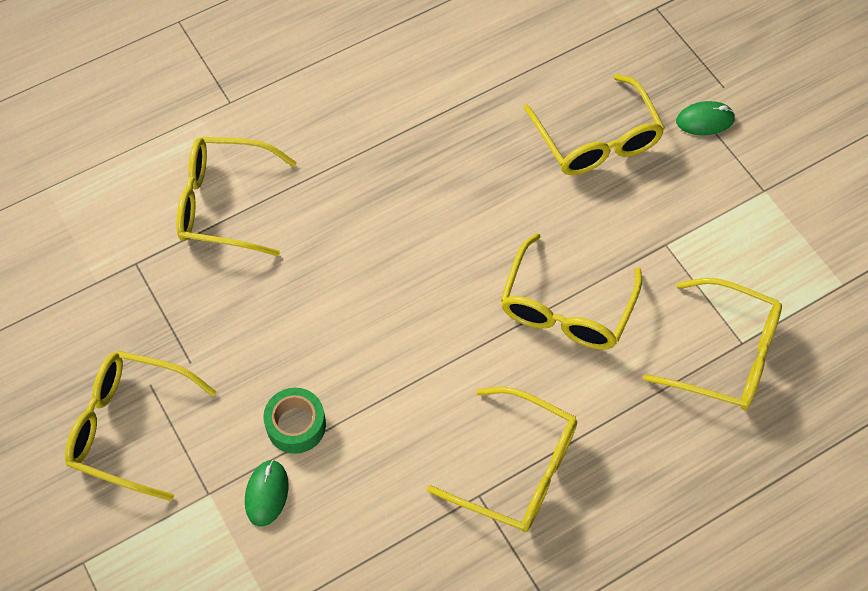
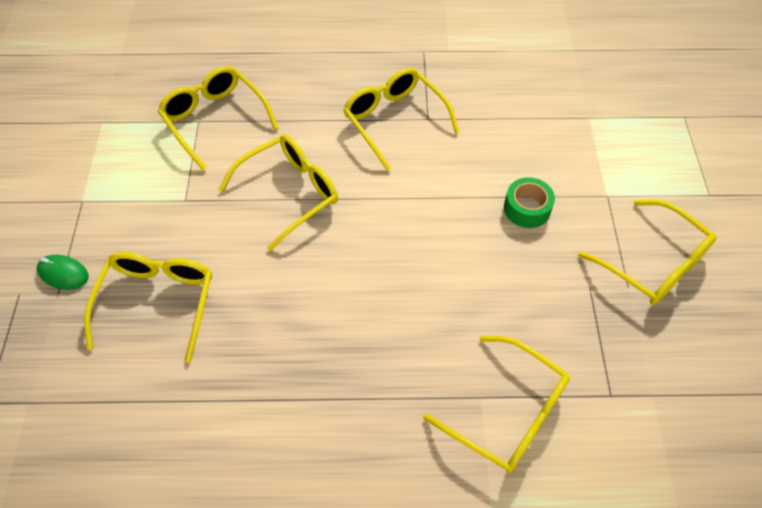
camera: 150 degrees left, 5 degrees down
green mouse [245,460,289,527] -> none

